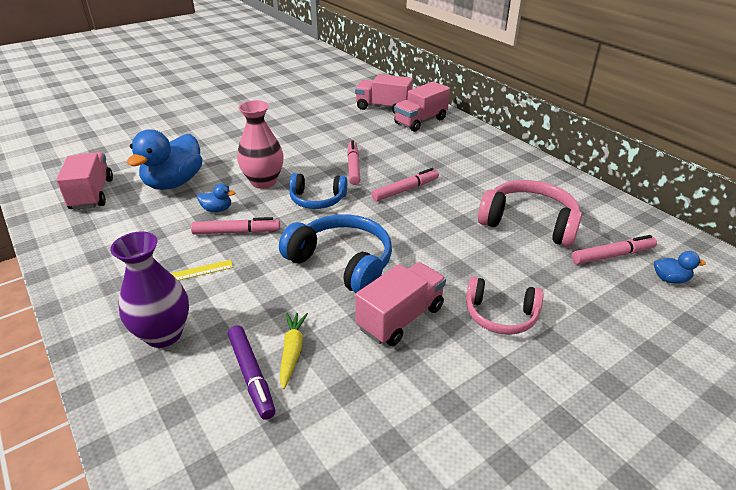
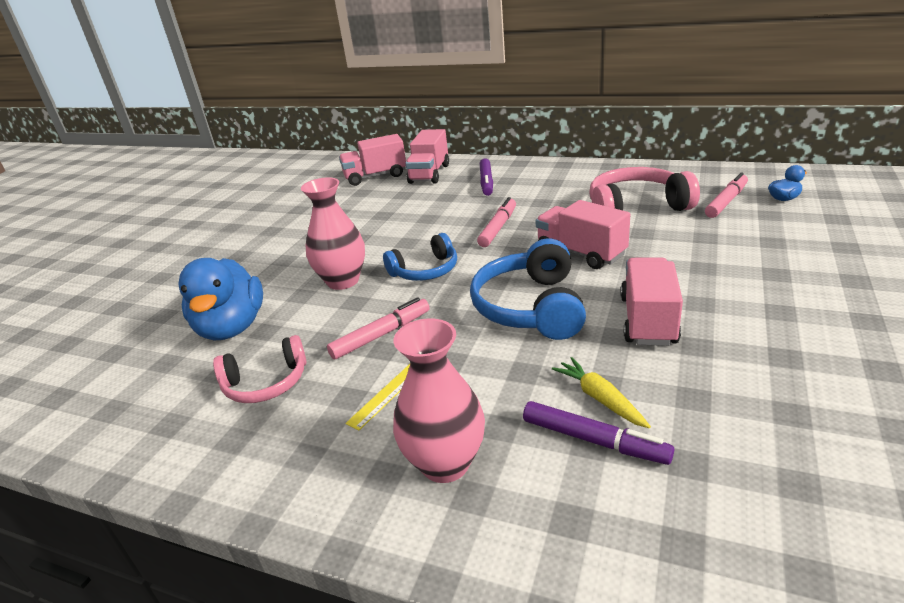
camera: 30 degrees left, 5 degrees down
pink truck [56,152,113,210] -> pink truck moved to [536,200,630,269]
purple vase [110,231,189,348] -> pink vase [393,318,485,483]
blue duck [197,184,235,212] -> none
blue headphones [279,214,392,293] -> blue headphones turned 90 degrees counterclockwise [470,238,586,340]
pink marker [347,140,360,185] -> none
pink headphones [466,277,544,335] -> pink headphones moved to [213,335,307,403]
none -> purple marker [480,158,493,196]

